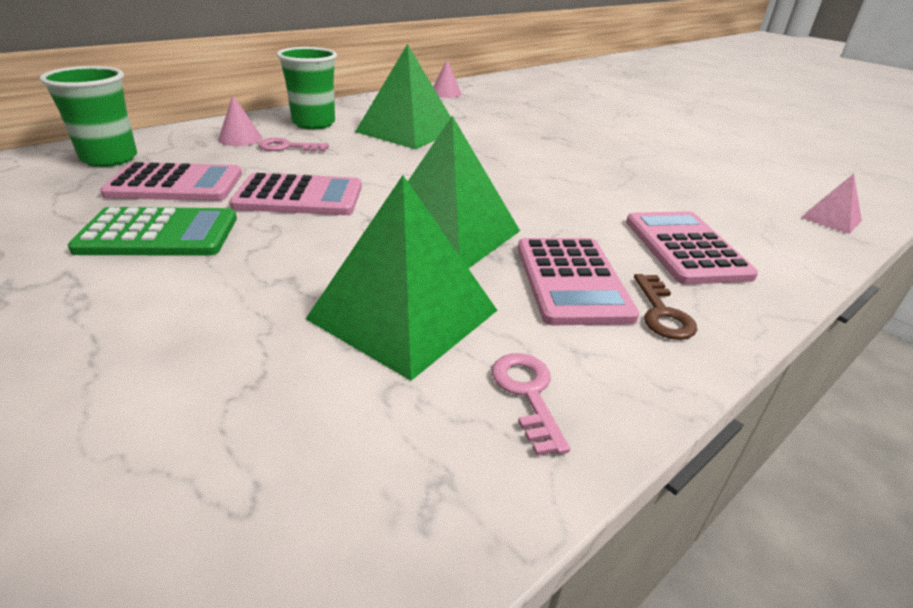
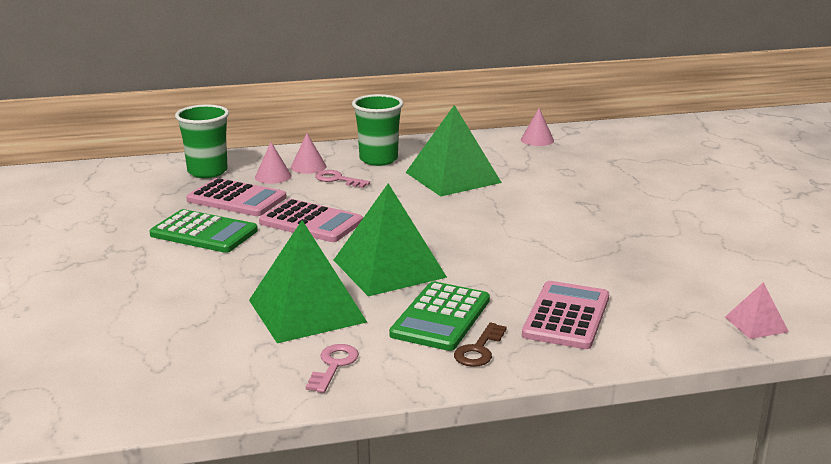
camera: 30 degrees right, 10 degrees down
pink calculator [518,238,640,325] -> green calculator [389,281,490,351]
none -> pink cone [255,142,292,184]

